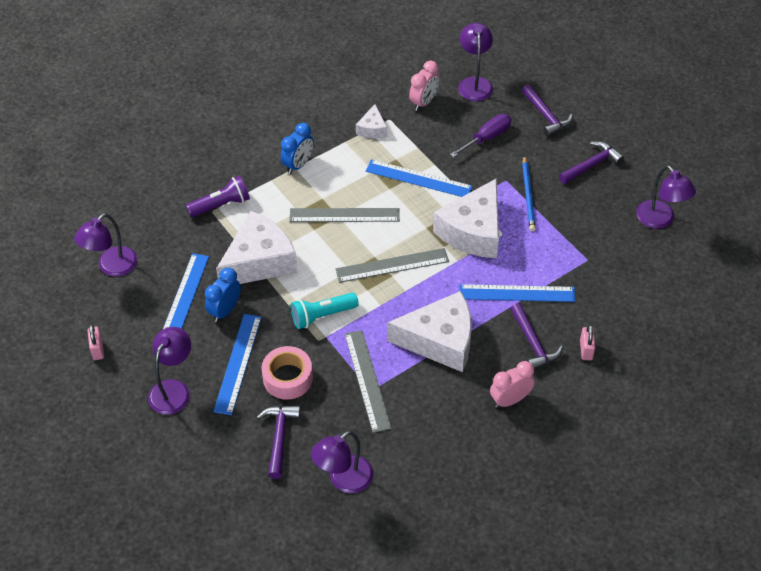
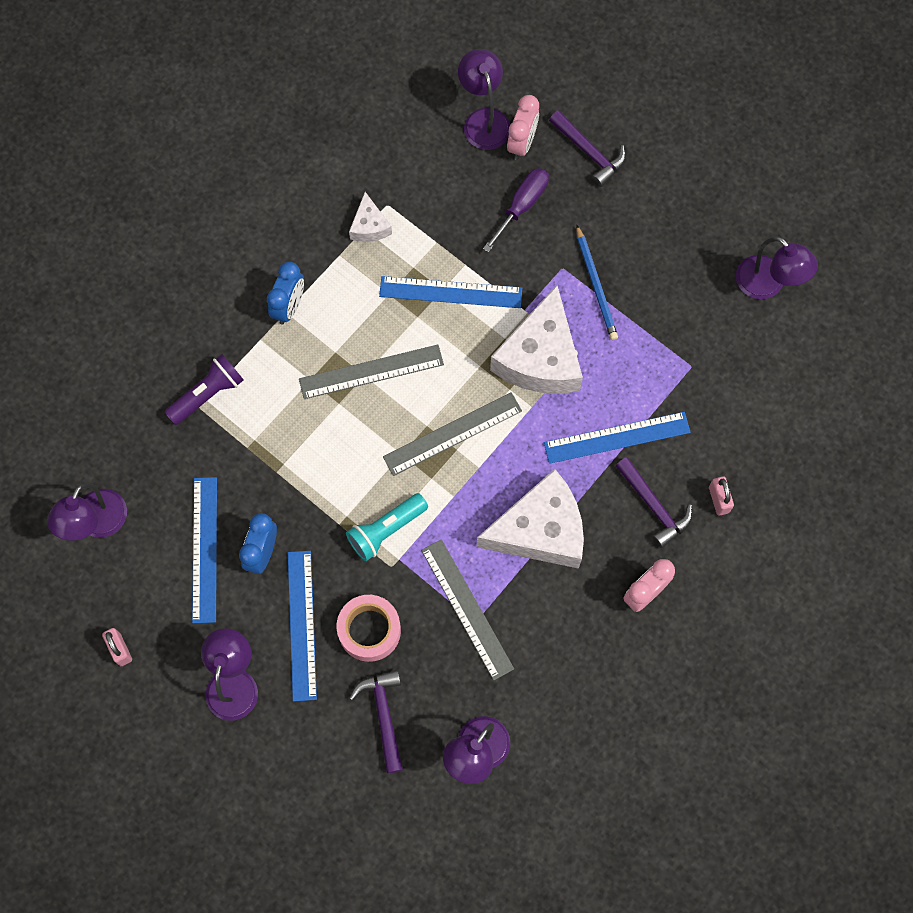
camera: 15 degrees left, 20 degrees up
white cheese [216,211,298,284] -> none
pink clock [409,61,439,111] -> pink clock moved to [507,95,539,160]
purple hammer [559,141,624,184] -> none

